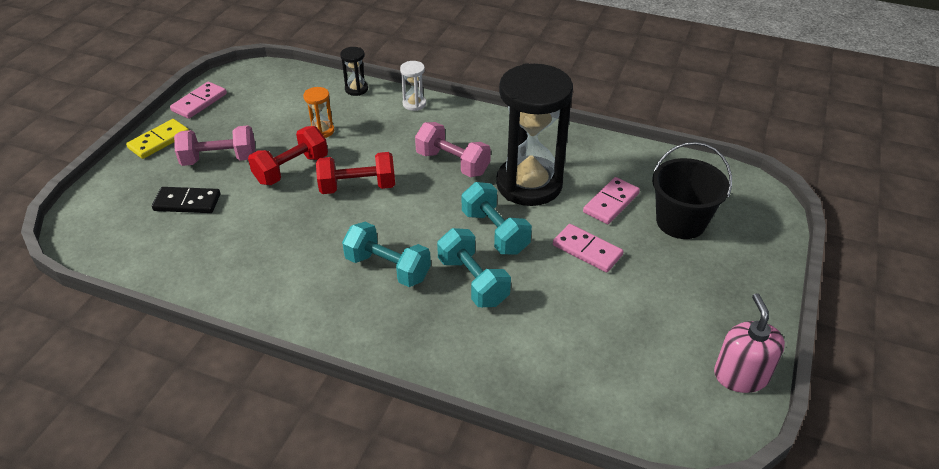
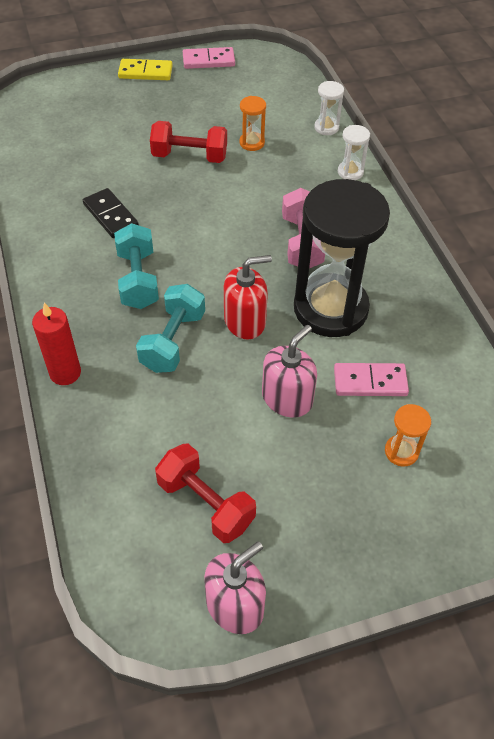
camera: 50 degrees right, 10 degrees up
black domino [152,187,220,213] -> black domino moved to [83,188,139,238]
pink dumbbell [174,125,255,166] -> none
red dumbbell [316,152,395,194] -> red dumbbell moved to [155,443,256,543]
black hourglass [340,47,368,96] -> white hourglass [314,81,344,135]
turquoise dumbbell [462,182,532,255] -> red soap dispenser [224,255,272,339]
pink domino [553,224,624,273] -> pink soap dispenser [262,325,317,417]
black bucket [652,142,732,239] -> orange hourglass [385,404,431,467]
none -> red candle [32,303,81,385]

